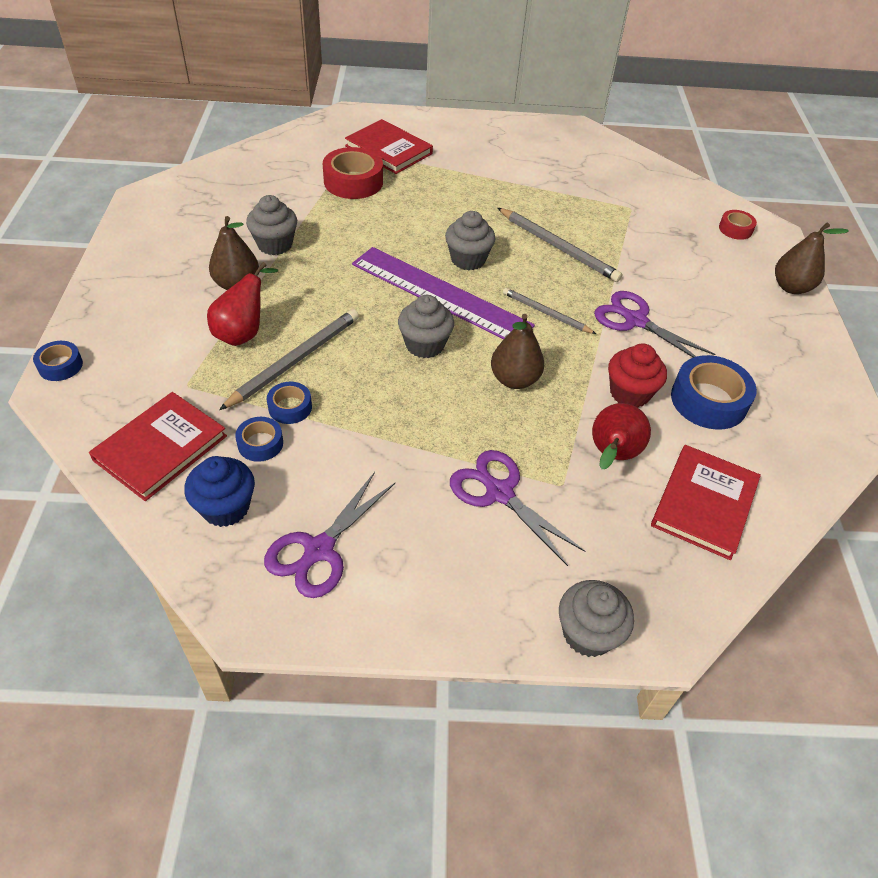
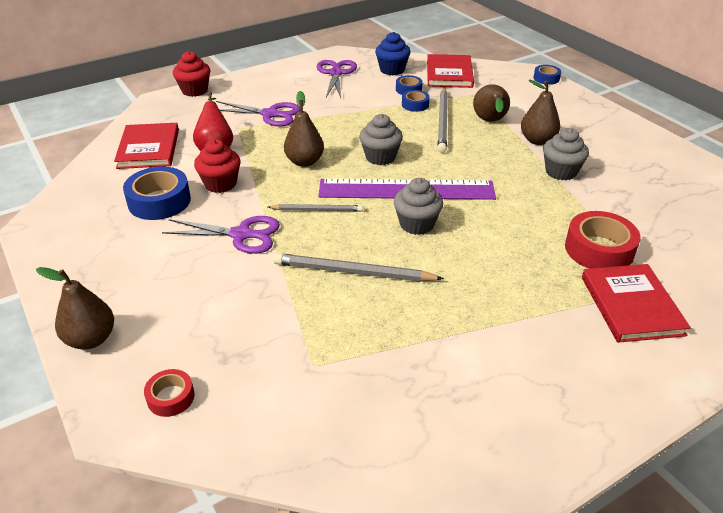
camera: 150 degrees right, 10 degrees down
red pear [207,262,279,346] -> brown pear [473,84,510,122]
red book [345,119,433,174] -> red book turned 75 degrees clockwise [582,264,691,343]
grey cupcake [559,580,634,657] -> red cupcake [173,51,211,97]

